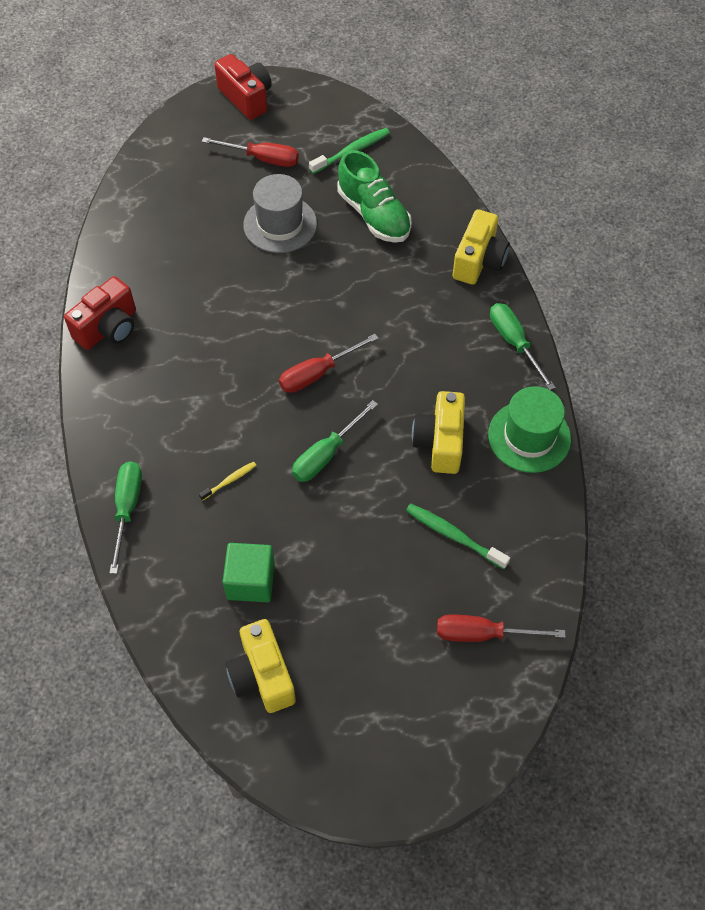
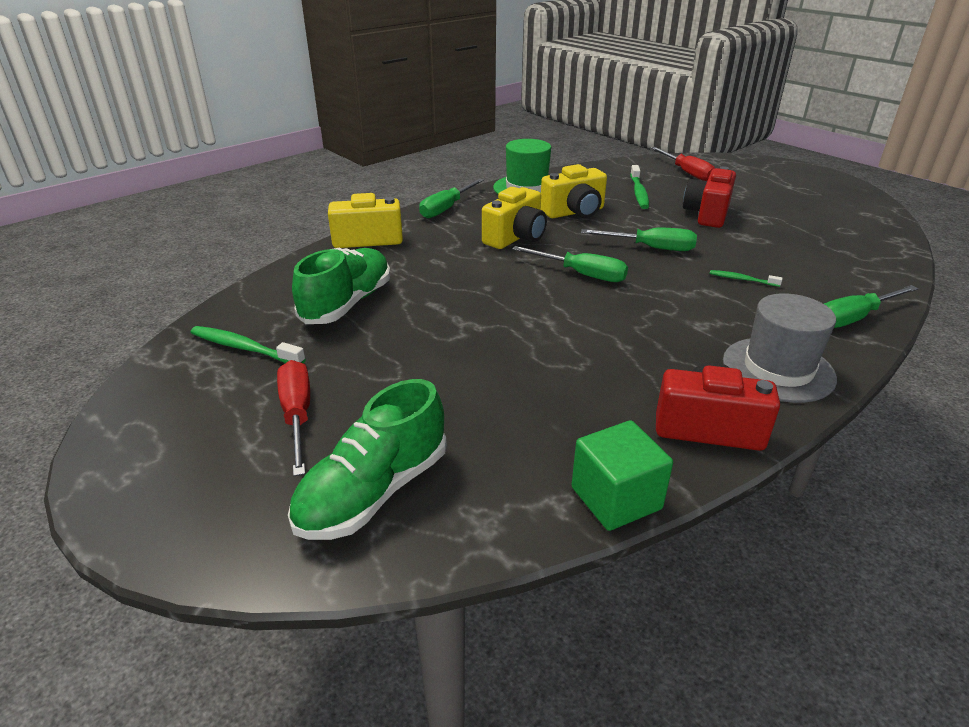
camera: 120 degrees left, 25 degrees down
yellow toothbrush [199,461,257,501] -> green toothbrush [710,270,782,287]
red camera [214,54,272,120] -> red camera moved to [683,166,736,228]
green cube [223,543,275,602] -> green cube moved to [572,420,673,531]
yellow camera [226,619,296,713] -> yellow camera moved to [482,187,547,249]
grey hat [243,174,317,253] -> grey hat moved to [723,293,837,403]
red screwdriver [279,334,379,393] -> green screwdriver [512,246,628,282]
none -> green shoe [288,379,447,540]

